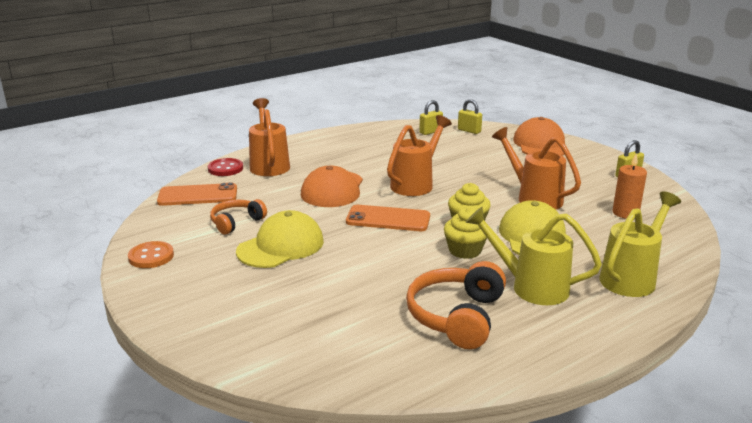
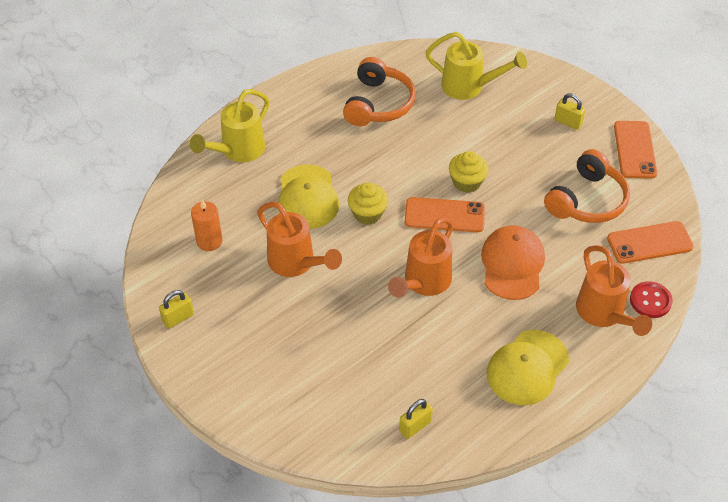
camera: 175 degrees right, 25 degrees up
orange button [128,241,174,268] -> orange phone [614,121,657,179]
orange headphones [210,199,267,235] -> orange headphones [544,149,630,223], size x1.63
yellow cap [236,210,324,268] -> yellow cap moved to [487,330,569,405]
yellow cupcake [444,208,487,259] -> yellow cupcake moved to [449,151,489,193]
yellow padlock [458,99,482,134] -> yellow padlock moved to [554,93,585,130]
yellow watering can [465,207,602,305] -> yellow watering can moved to [425,32,527,100]
orange cap [513,117,565,156] -> none

